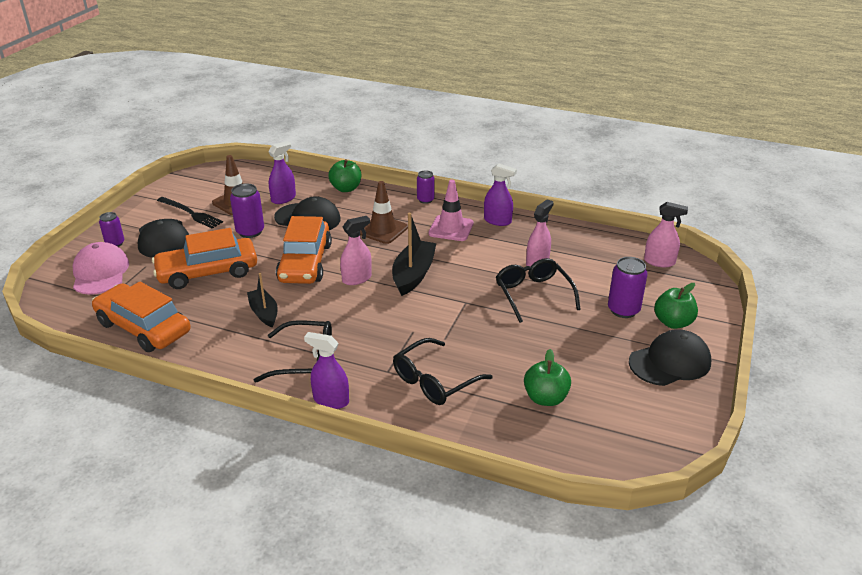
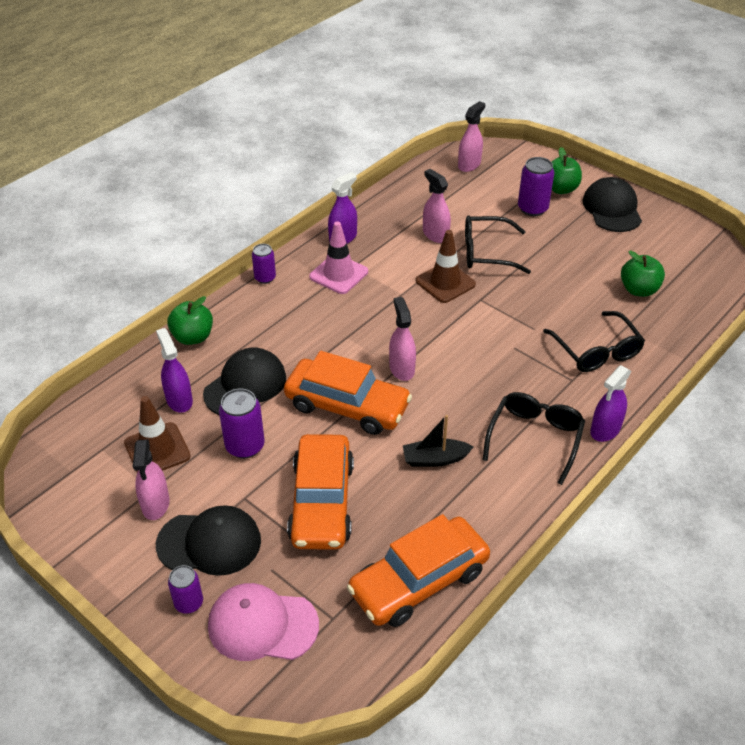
camera: 70 degrees left, 10 degrees up
black fork [157,197,223,229] -> pink spray bottle [133,439,170,520]
brown traffic cone [360,181,408,244] -> brown traffic cone moved to [416,230,476,303]
black boat [392,213,436,296] -> none

